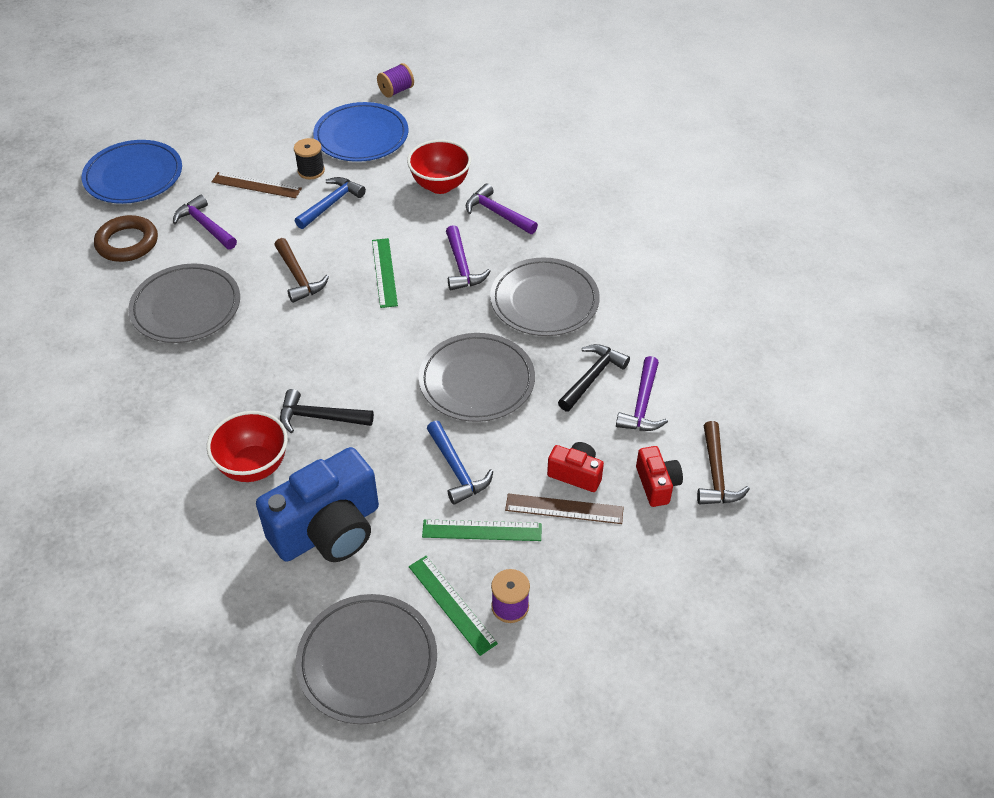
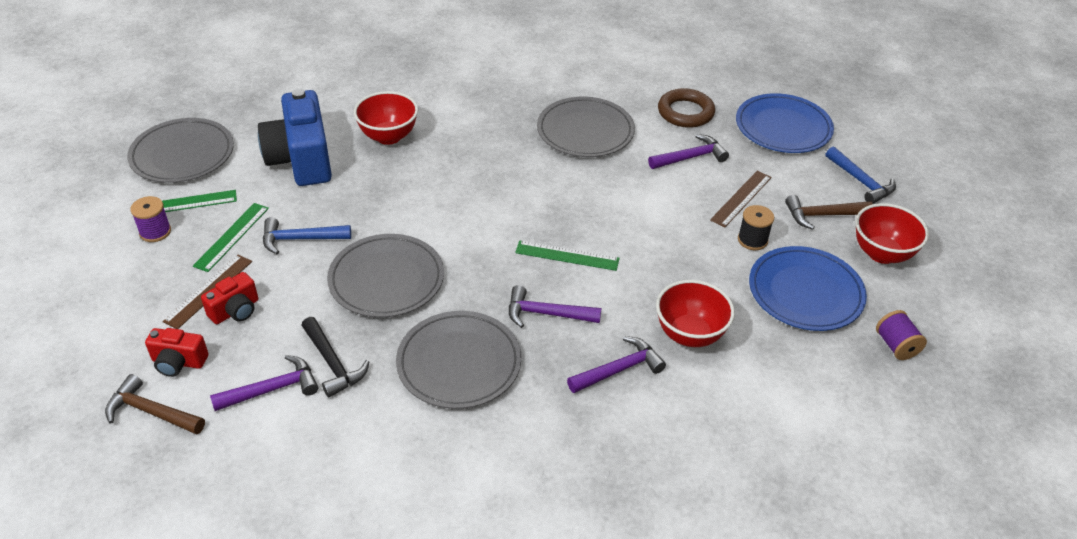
camera: 110 degrees right, 5 degrees down
brown hammer [274,238,329,303] -> brown hammer moved to [785,195,873,230]
black hammer [280,389,374,433] -> none
blue hammer [295,177,366,229] -> blue hammer moved to [826,147,896,204]
purple hammer [616,356,668,431] -> purple hammer turned 120 degrees clockwise [210,355,318,411]
none -> red bowl [855,203,929,264]

